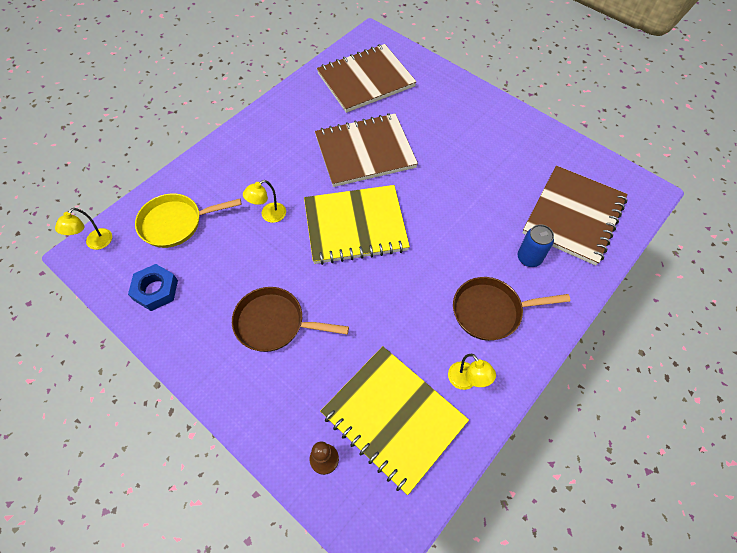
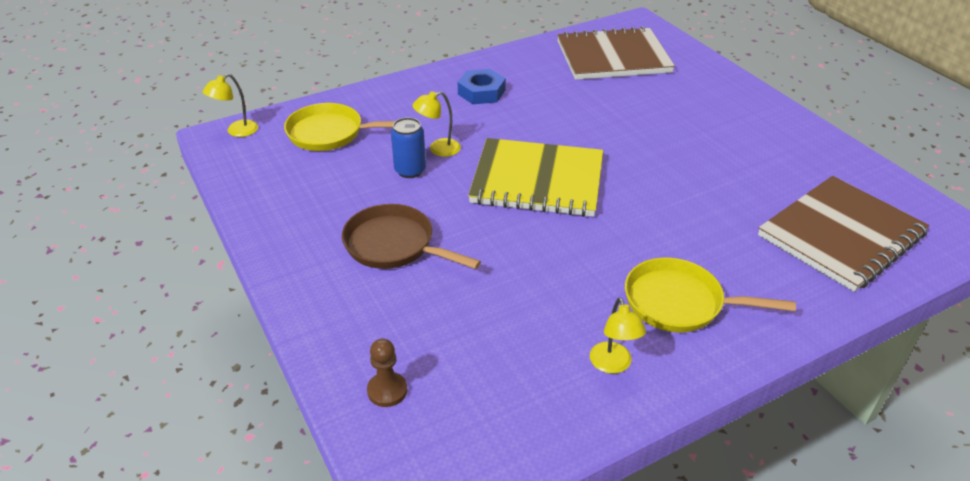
camera: 20 degrees right, 20 degrees down
blue nut [128,264,178,311] -> blue nut moved to [458,69,506,104]
brown notebook [315,113,418,187] -> none
yellow notebook [320,346,469,495] -> none
brown pan [453,277,570,341] -> yellow pan [625,258,796,332]
blue can [518,224,554,267] -> blue can moved to [391,117,426,178]

